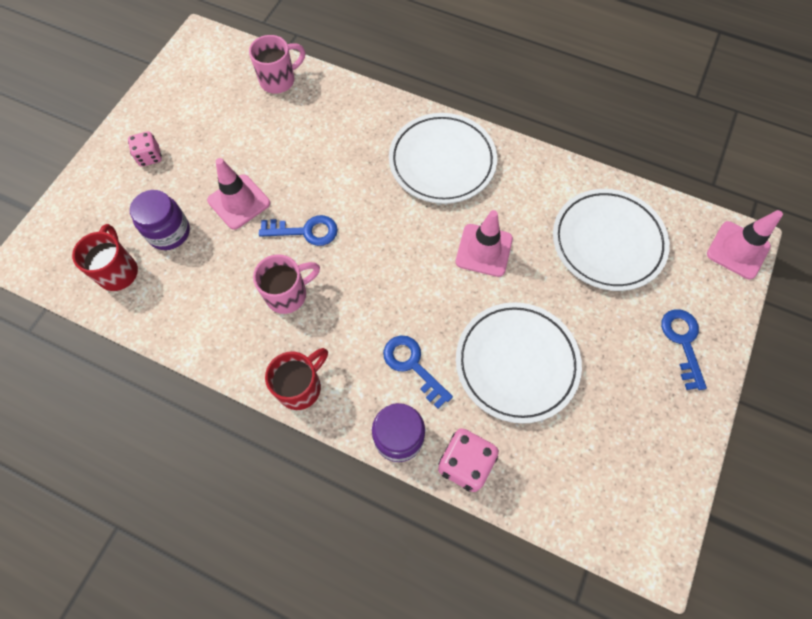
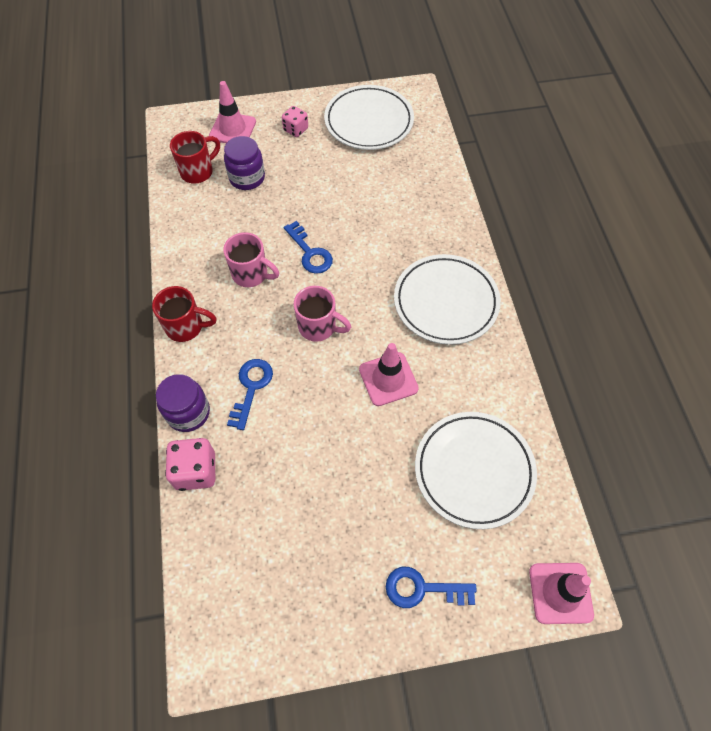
camera: 55 degrees right, 5 degrees down
pink traffic cone [207,158,270,230] -> pink traffic cone moved to [209,81,256,143]
pink mug [249,35,305,94] -> pink mug moved to [294,286,351,342]
white plate [456,302,582,424] -> white plate moved to [324,85,414,150]
blue key [661,309,707,390] -> blue key turned 135 degrees counterclockwise [386,567,477,608]

